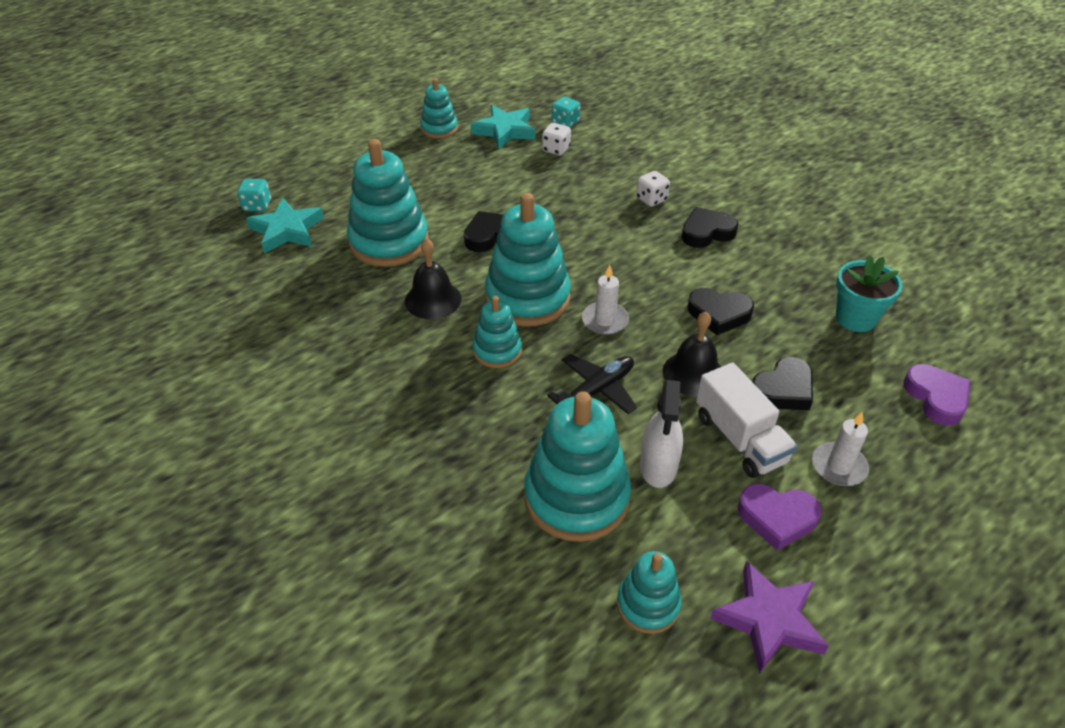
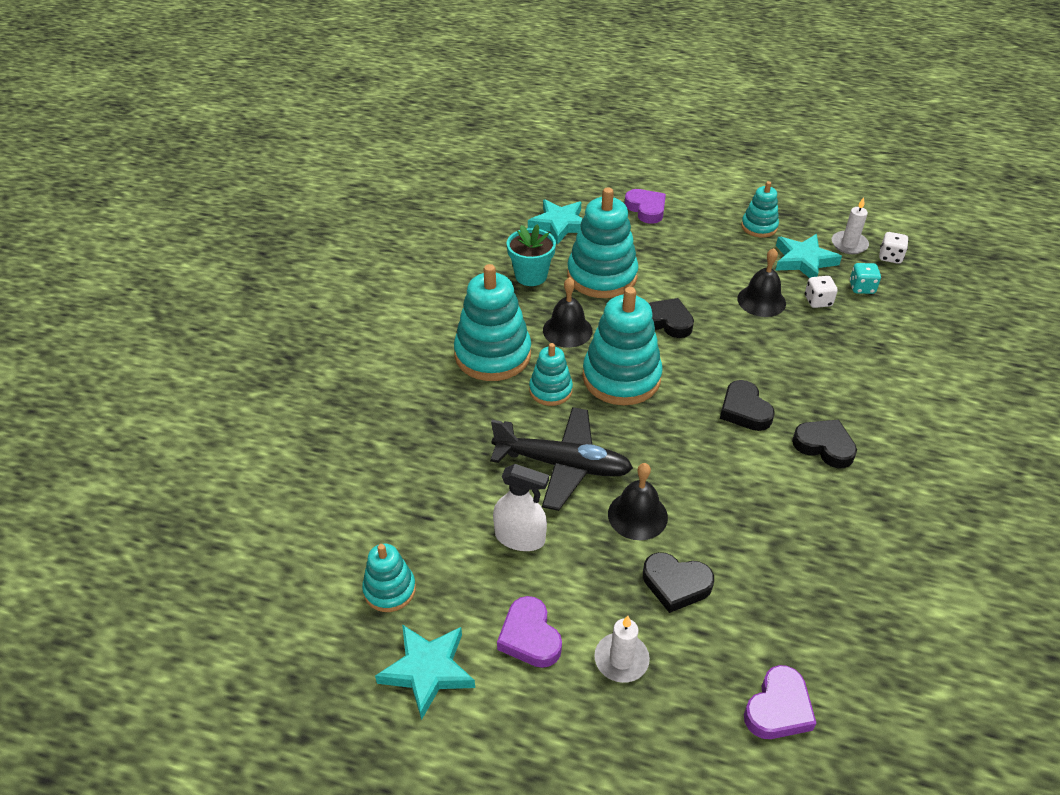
camera: 55 degrees right, 0 degrees up
turquoise dice [237,179,271,212] -> none
turquoise stacking toy [524,391,631,542] -> turquoise stacking toy moved to [454,264,531,381]
black plane [547,354,637,414] -> black plane [490,407,633,511], size x1.52
white candle [582,265,629,335] -> white candle moved to [832,197,869,254]
white dice [636,171,670,207] -> white dice moved to [879,232,909,264]
white spray bottle [640,380,683,488] -> white spray bottle turned 135 degrees counterclockwise [493,464,549,551]
black heart [687,288,754,335] -> black heart moved to [720,380,775,431]
white truck [696,362,797,478] -> none
purple star [710,561,829,674] -> turquoise star [375,624,475,720]
turquoise flower pot [836,256,903,332] -> turquoise flower pot moved to [506,224,556,286]
none -> purple heart [625,189,666,224]
none -> black bell [737,248,786,317]

